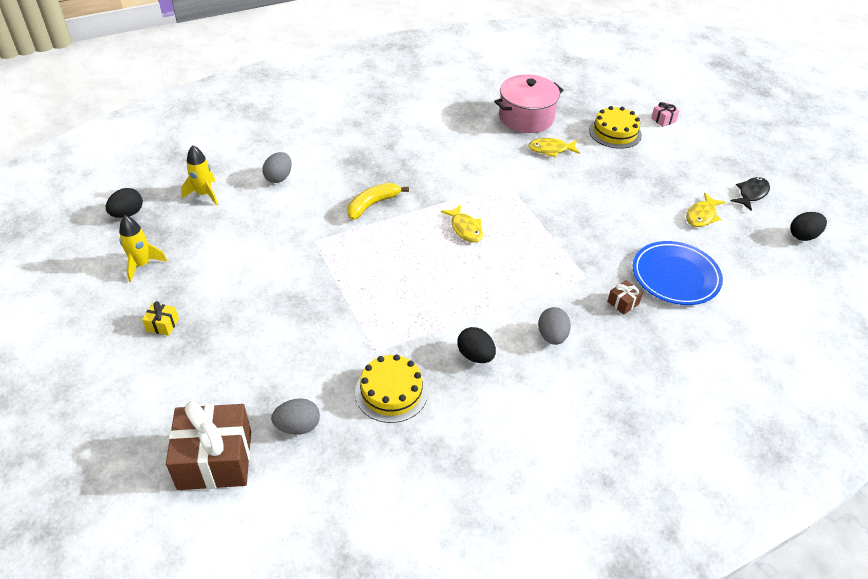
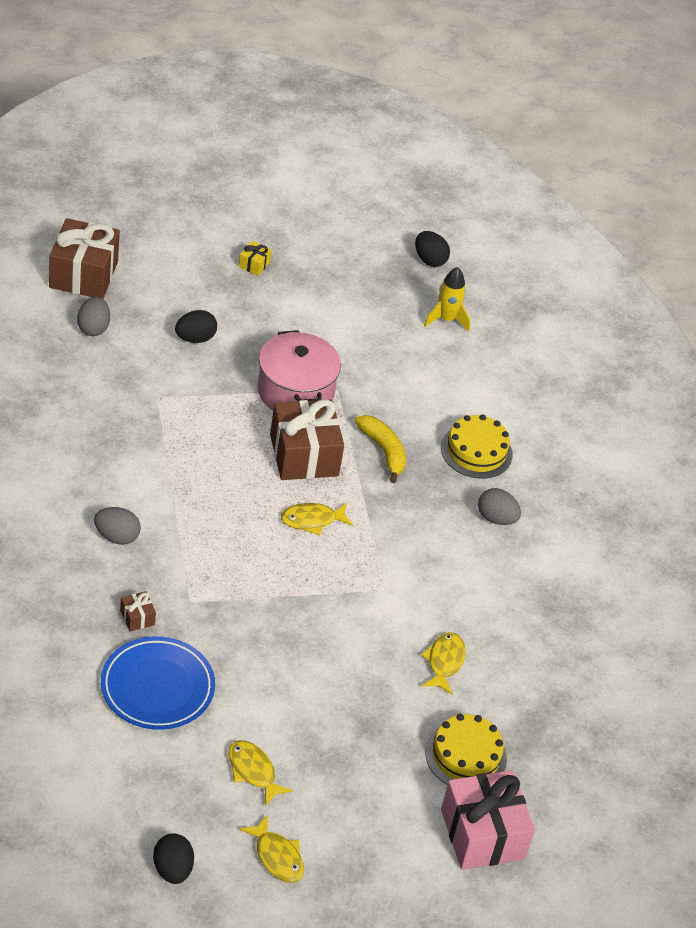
camera: 100 degrees right, 0 degrees up
yellow rocket [119,215,167,282] -> none
grey egg [262,152,292,183] -> grey egg moved to [478,488,521,525]
yellow cake [355,354,428,423] -> yellow cake moved to [441,414,513,478]
black egg [457,327,496,363] -> black egg moved to [175,310,217,343]
pink pot [494,74,564,133] -> pink pot moved to [257,330,341,411]
pink gift [651,102,679,127] -> pink gift [441,770,535,870], size x2.38
black fish [731,177,770,211] -> yellow fish [239,815,304,883]
none -> brown gift [270,399,344,480]

